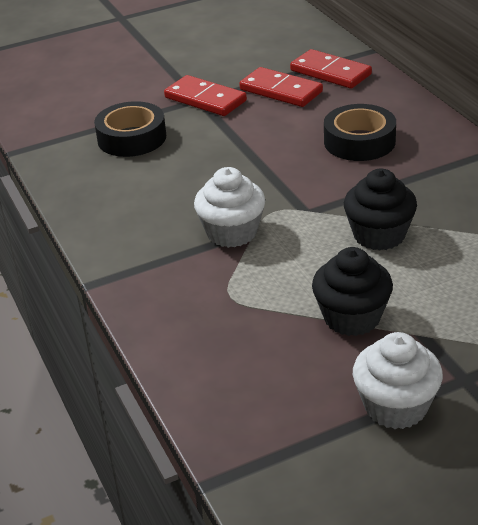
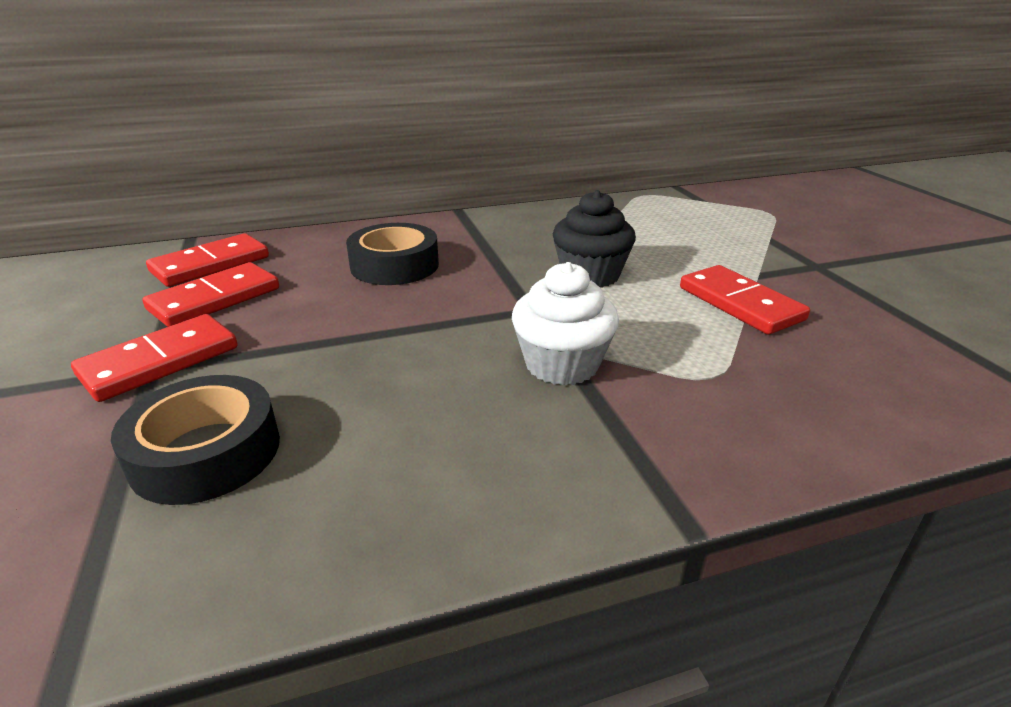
camera: 85 degrees left, 5 degrees down
black cupcake [312,247,393,336] -> red domino [680,265,810,335]
white cupcake [353,332,443,429] -> none

